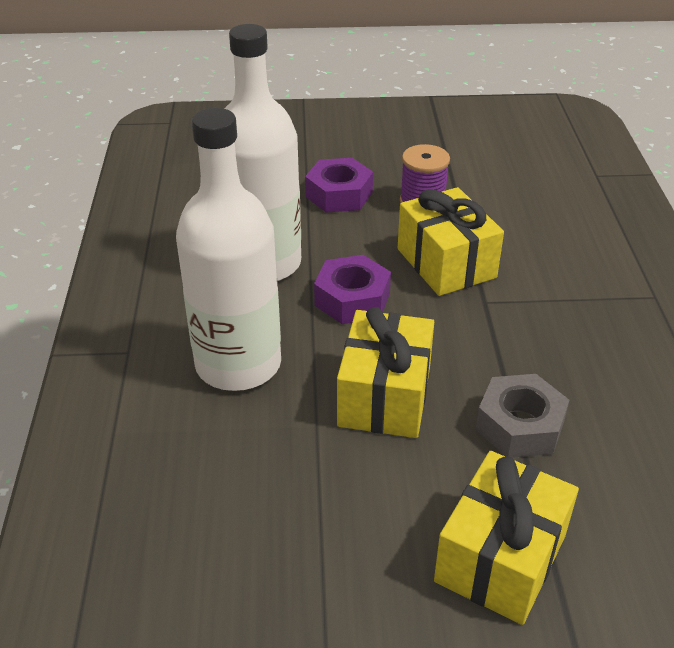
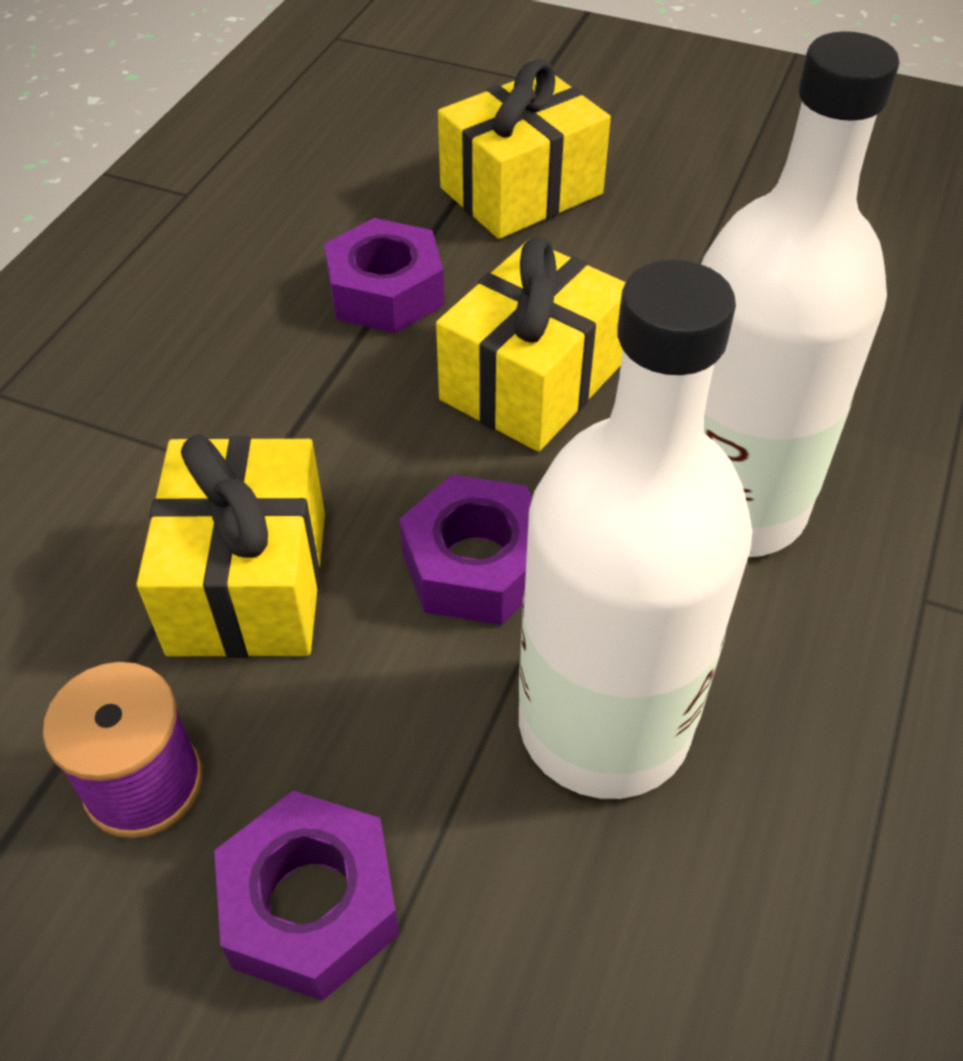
camera: 155 degrees left, 10 degrees up
grey nut [476,374,569,458] -> purple nut [324,218,444,333]

